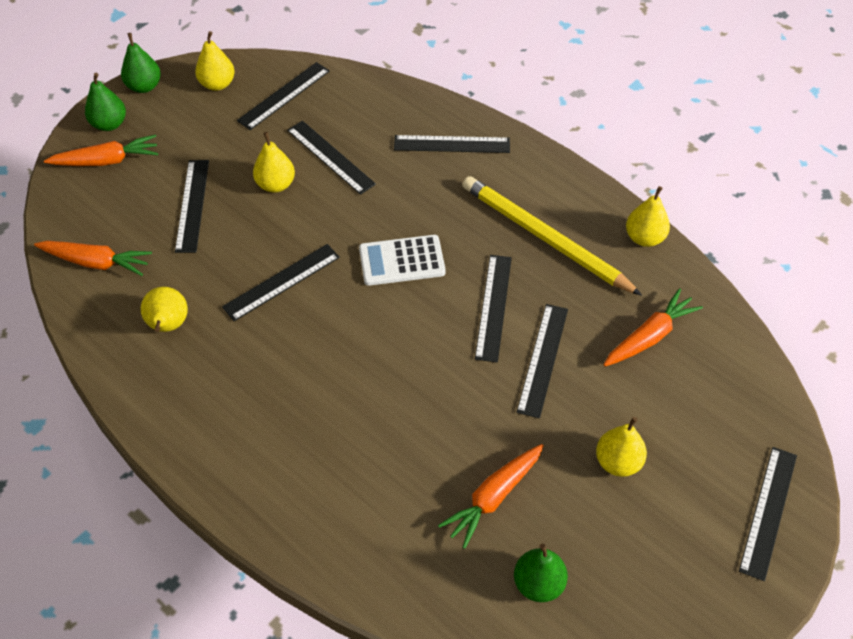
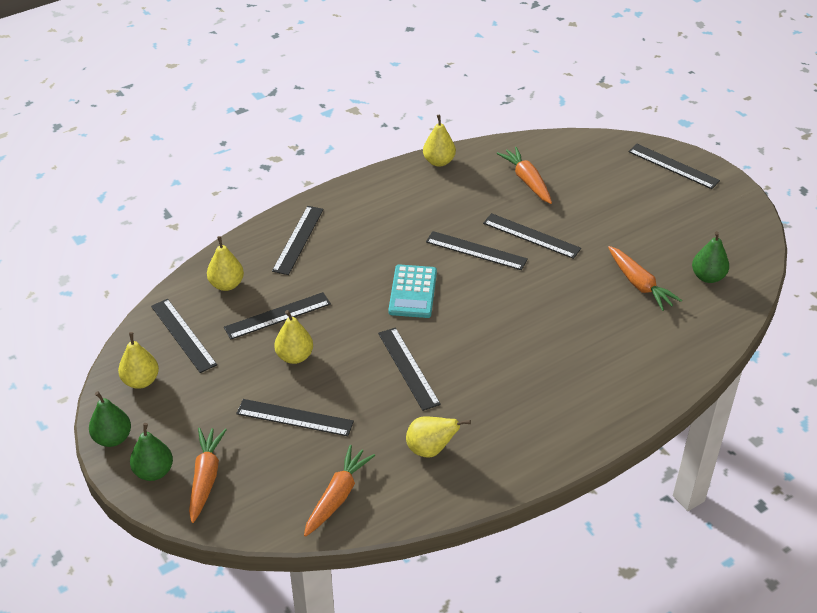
camera: 75 degrees left, 10 degrees down
white calculator [359,235,446,286] -> turquoise calculator [389,264,437,318]
yellow pencil [463,176,642,296] -> none
yellow pear [596,417,647,477] -> yellow pear moved to [207,236,244,291]

